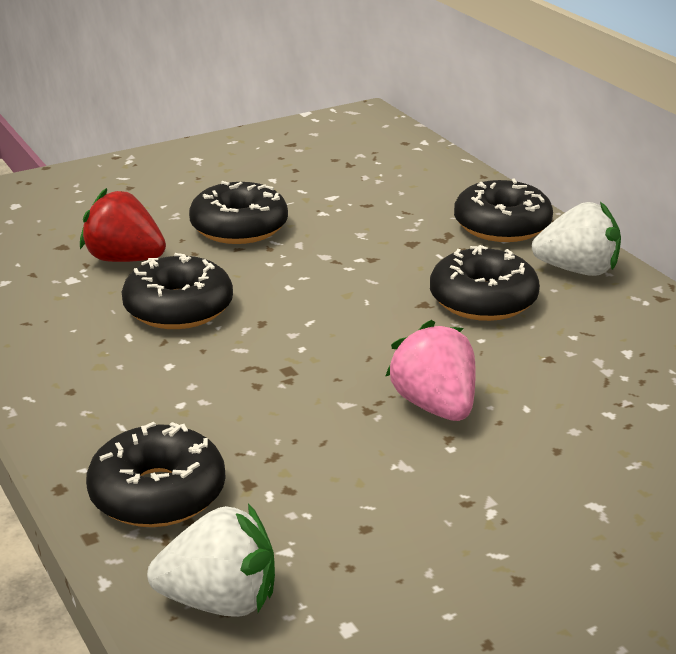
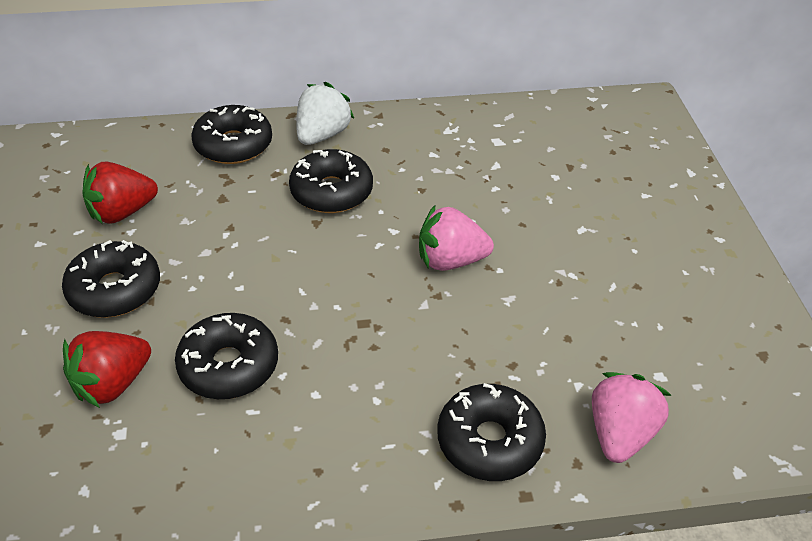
camera: 70 degrees left, 15 degrees up
white strawberry [147,504,275,617] -> pink strawberry [592,372,672,463]
none -> red strawberry [83,161,158,224]

